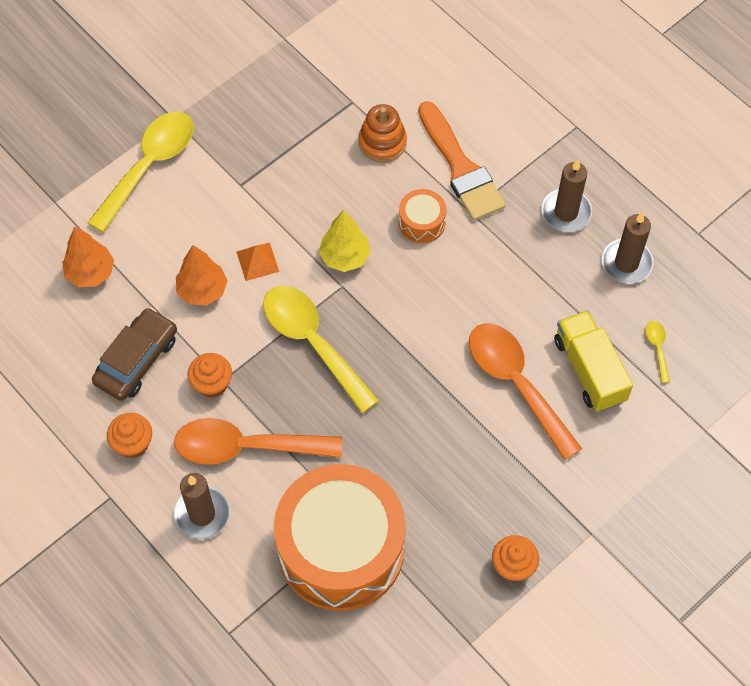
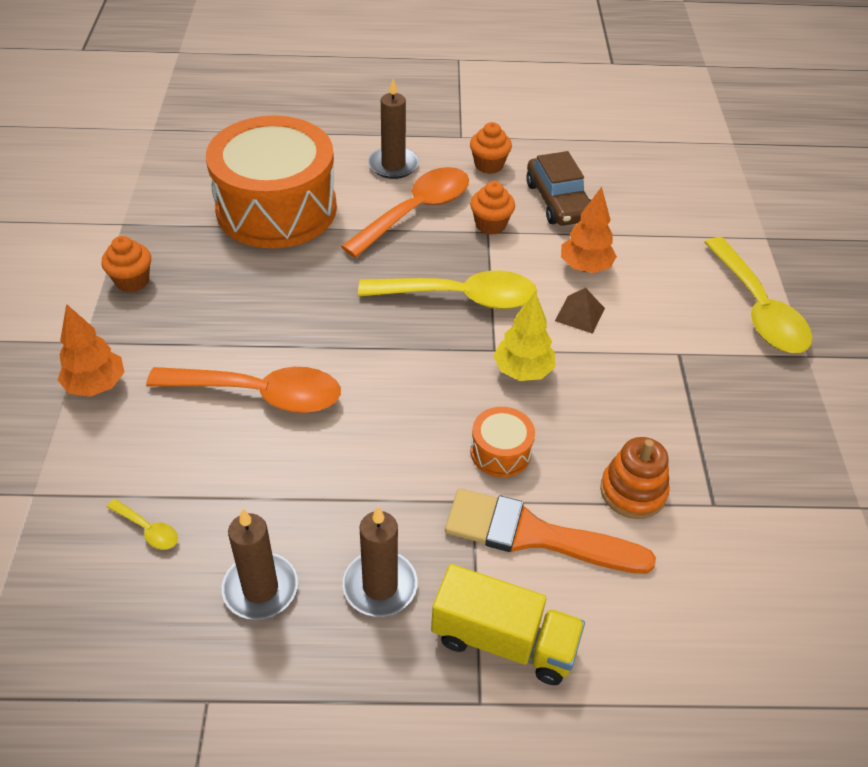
camera: 130 degrees right, 15 degrees down
orange tree [62,227,114,287] -> orange tree moved to [58,304,124,397]
orange pyramid [237,243,279,281] -> brown pyramid [555,288,605,334]
yellow truck [554,310,633,412] -> yellow truck moved to [431,564,585,685]

